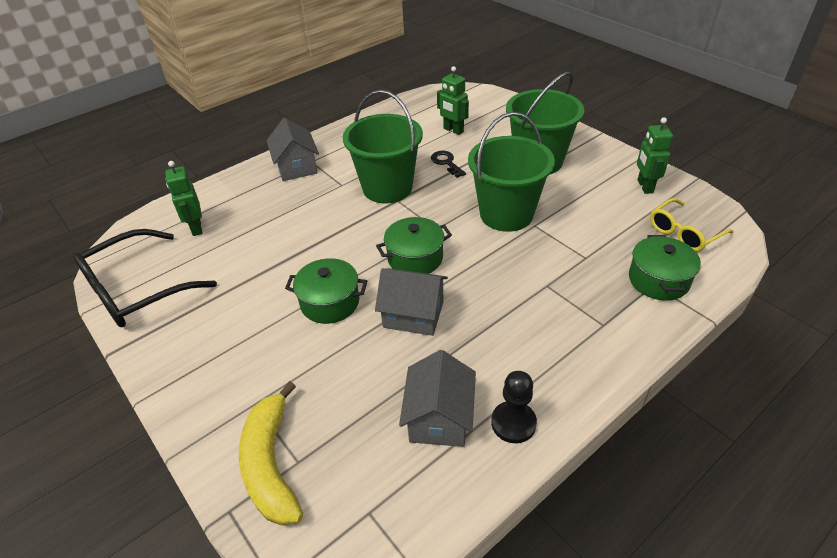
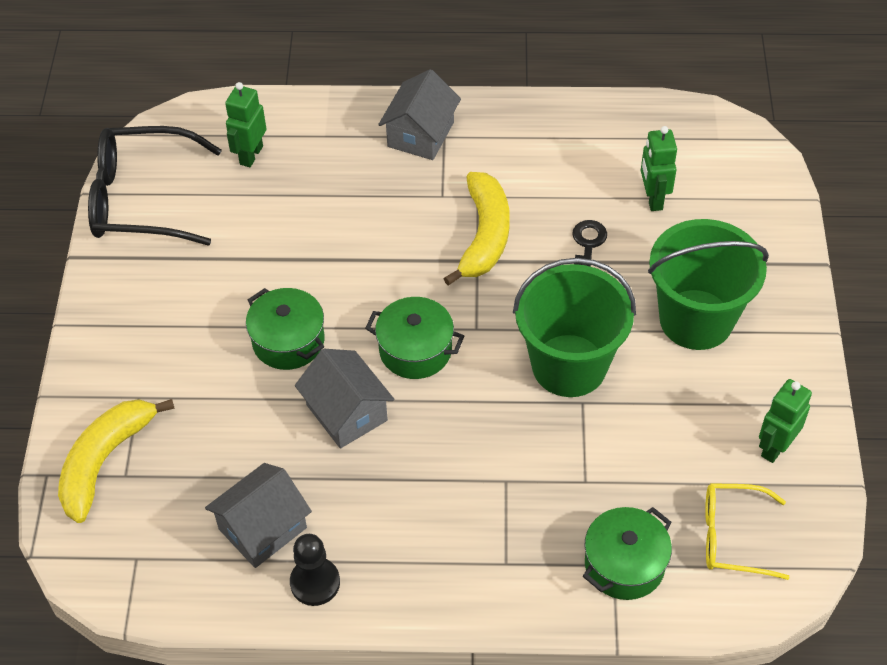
camera: 40 degrees right, 10 degrees up
green bucket [343,90,423,203] -> yellow banana [443,172,510,286]

